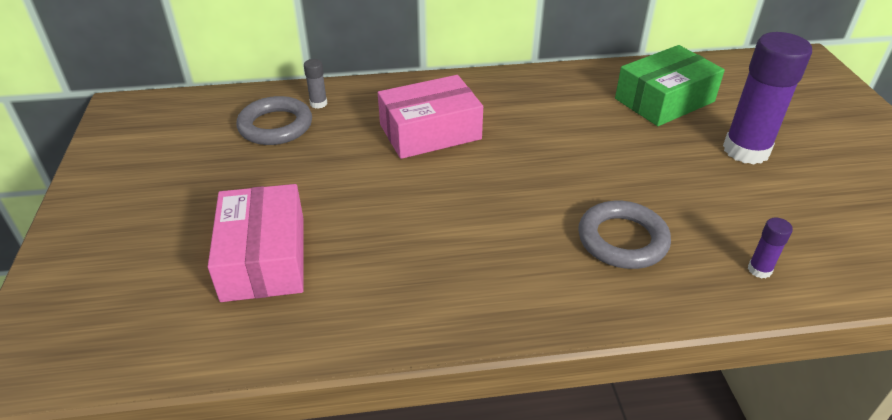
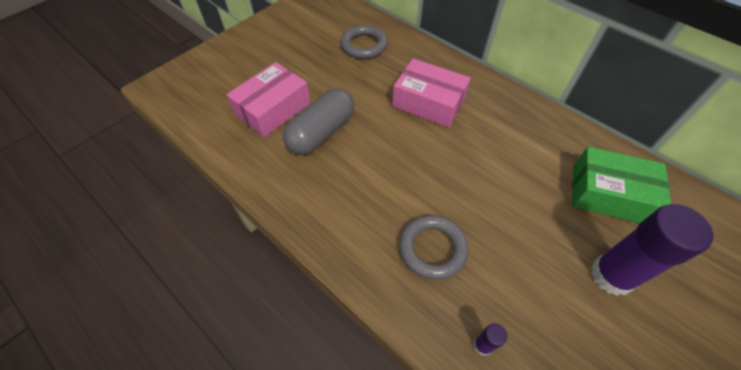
camera: 50 degrees right, 15 degrees up
grey glue stick [304,59,327,109] -> none
none -> grey capsule [283,88,354,155]

